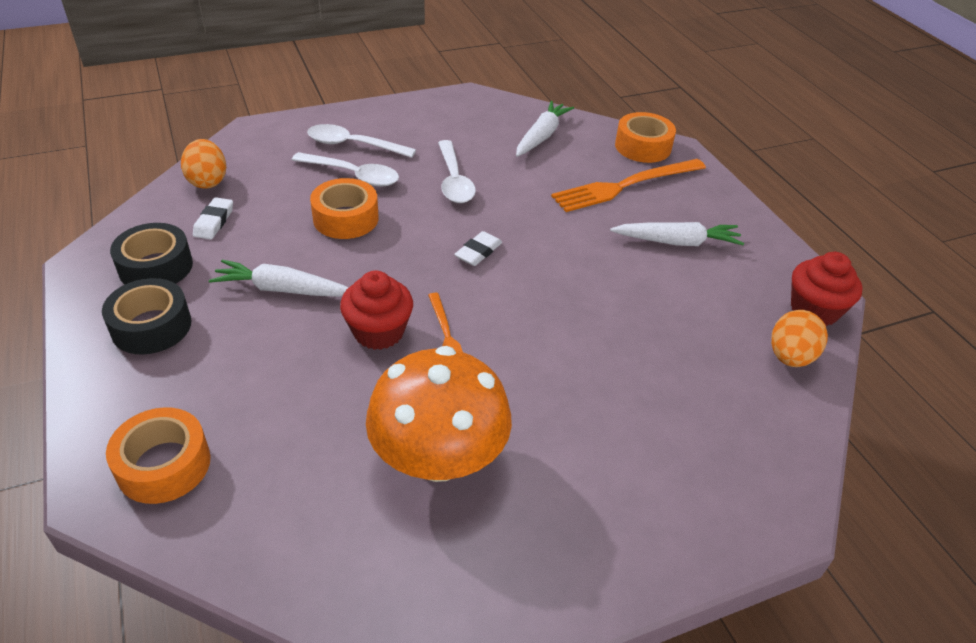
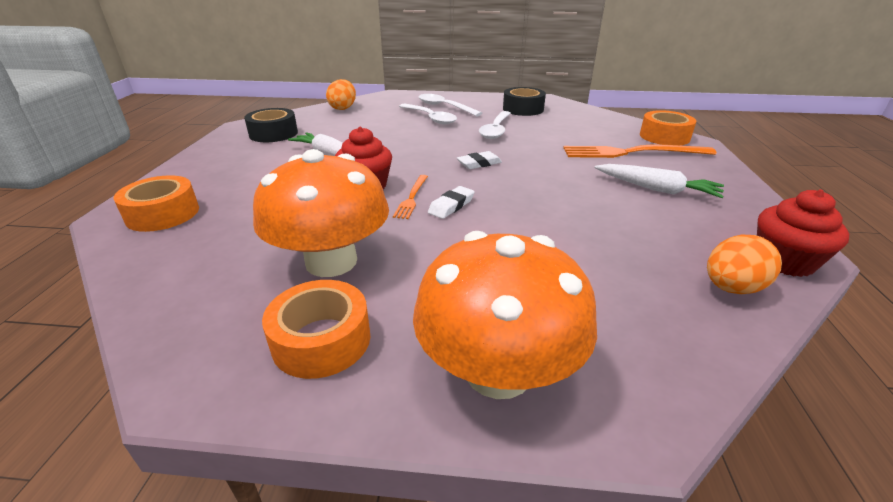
camera: 30 degrees right, 10 degrees down
black tape [102,278,191,354] -> black tape moved to [503,87,546,116]
white eraser [193,197,233,239] -> white eraser moved to [428,186,475,219]
orange tape [310,178,379,239] -> orange tape moved to [262,280,370,379]
white carrot [516,101,574,157] -> none
none -> orange mushroom [413,231,597,399]

